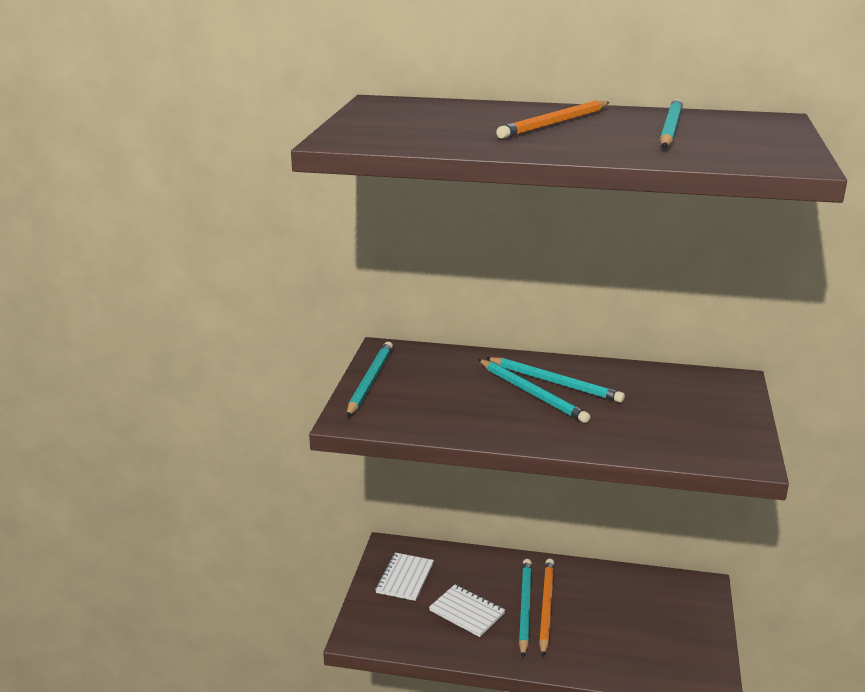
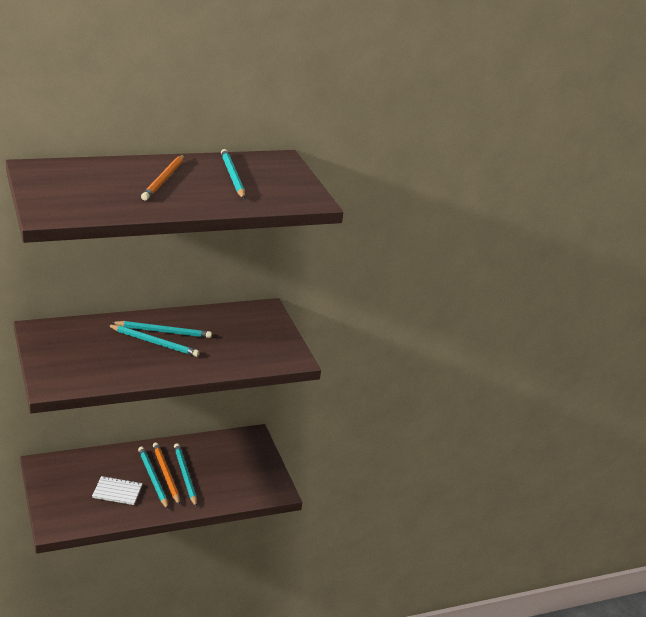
camera: 35 degrees left, 5 degrees up
turquoise pencil [346,342,393,417] -> turquoise pencil moved to [174,443,197,507]
white notebook [375,553,434,601] -> none

